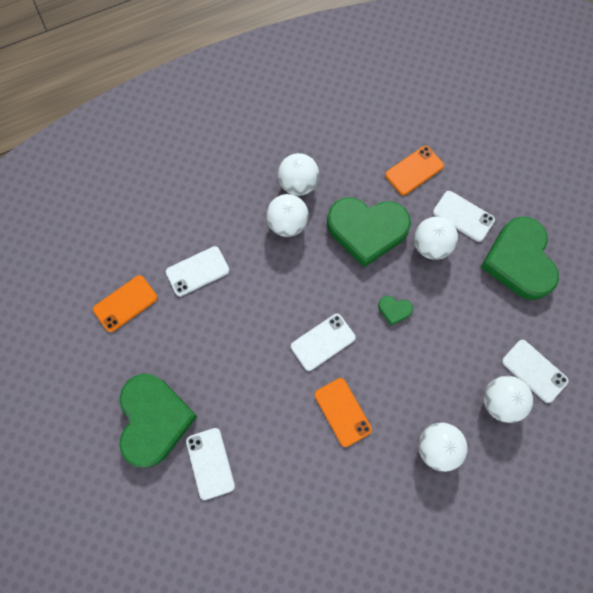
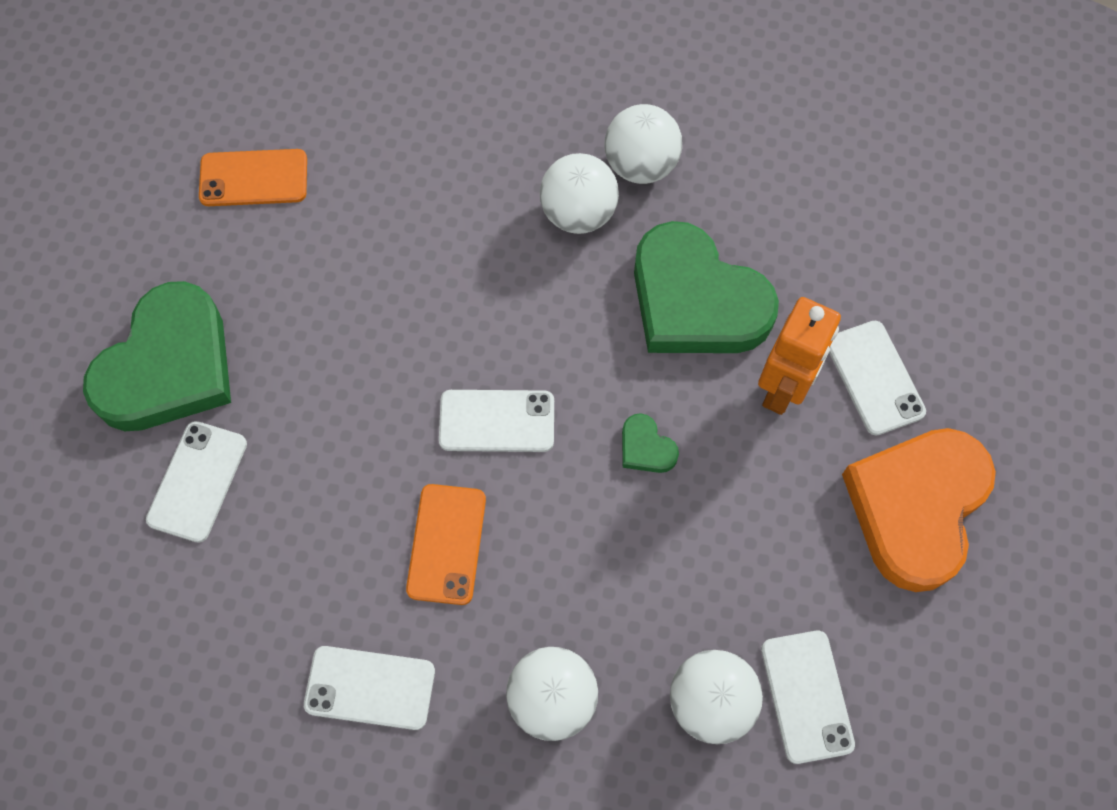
camera: 35 degrees right, 5 degrees down
white phone [166,246,229,296] -> white phone moved to [304,646,435,730]
orange phone [385,146,444,195] -> none
white ball [414,217,458,260] -> orange robot [758,297,841,415]
green heart [481,217,559,300] -> orange heart [842,428,996,592]

